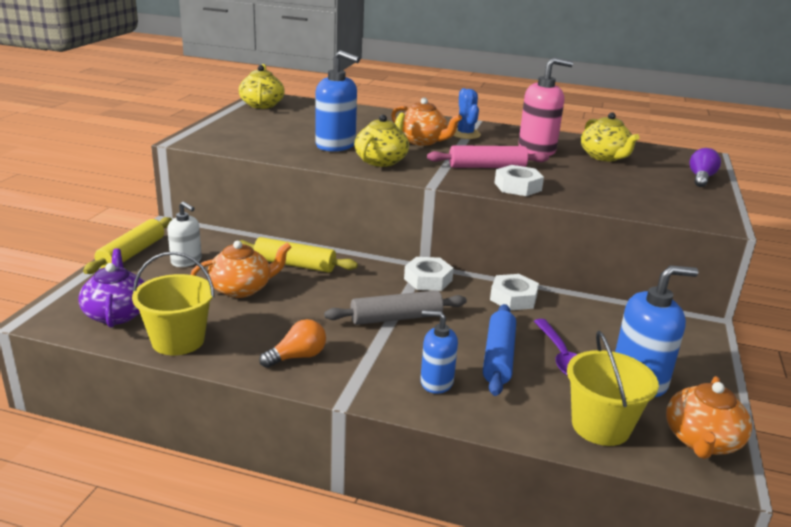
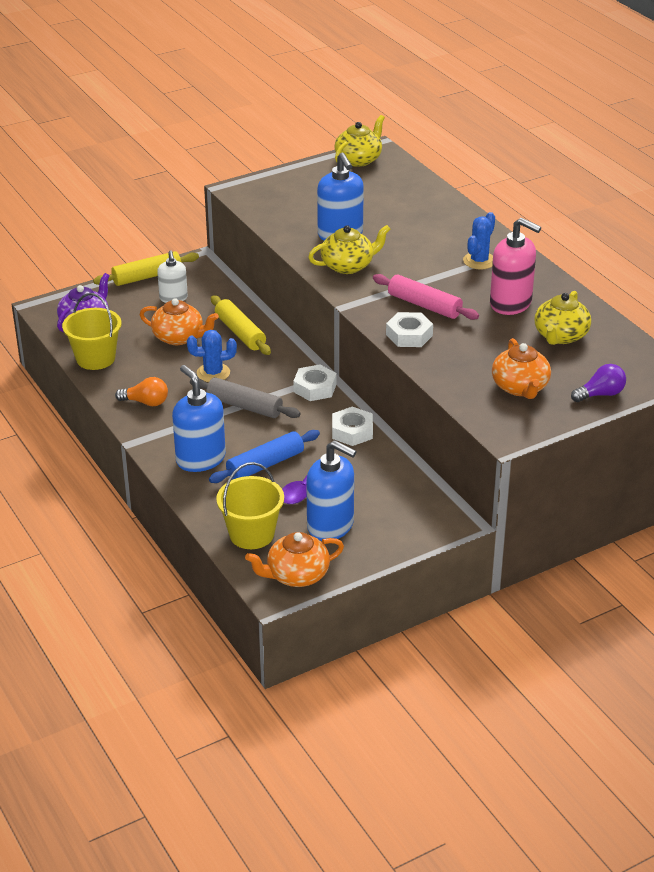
camera: 45 degrees right, 10 degrees up
orange teapot [391,97,462,146] -> orange teapot moved to [492,338,551,399]
blue soap dispenser [420,310,458,394] -> blue soap dispenser [172,365,226,472], size x1.60
none -> blue cactus [187,330,237,382]

